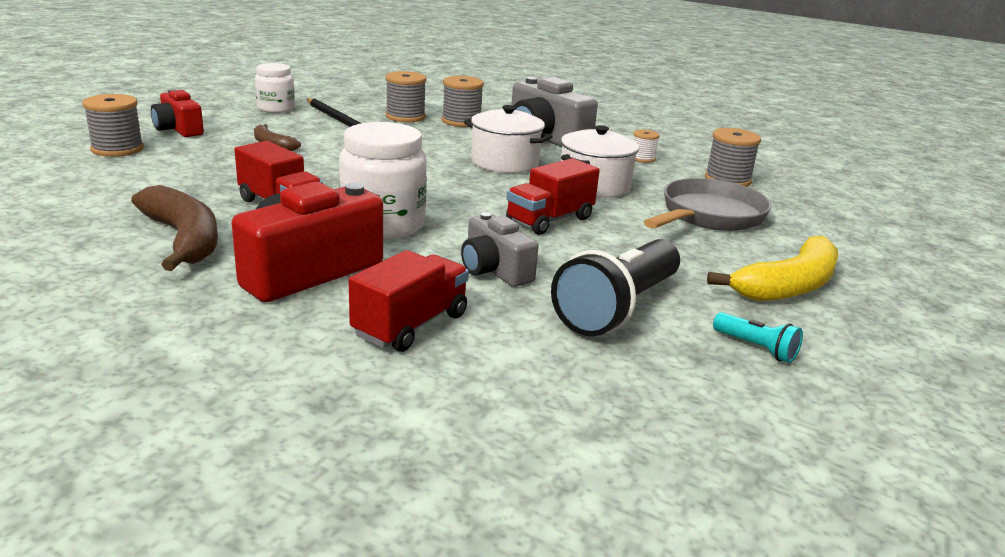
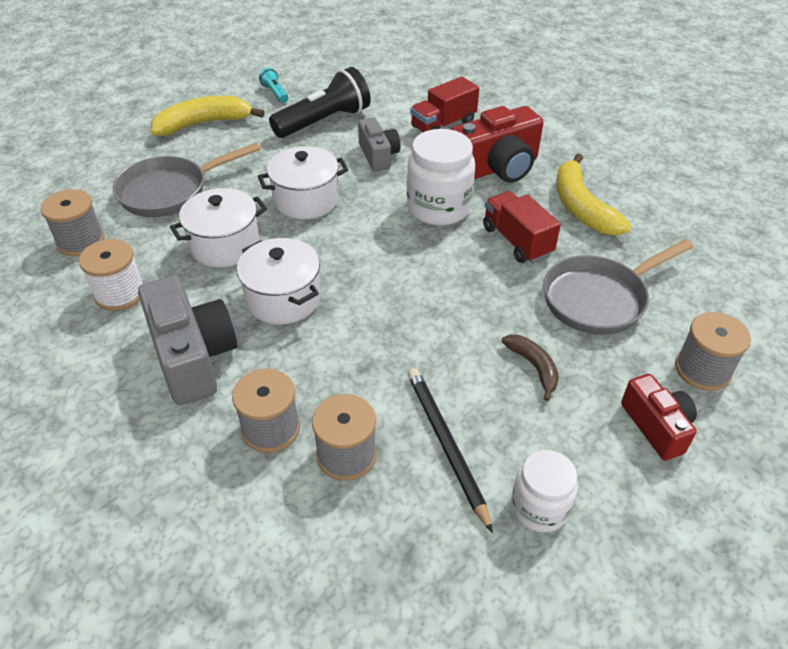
camera: 160 degrees left, 20 degrees up
brown banana [131,185,218,271] -> yellow banana [556,153,631,236]
red truck [506,158,600,235] -> white pot [258,146,348,219]
white spool [633,130,660,163] -> white spool [79,239,144,311], size x1.71
none -> grey pan [543,239,694,335]

